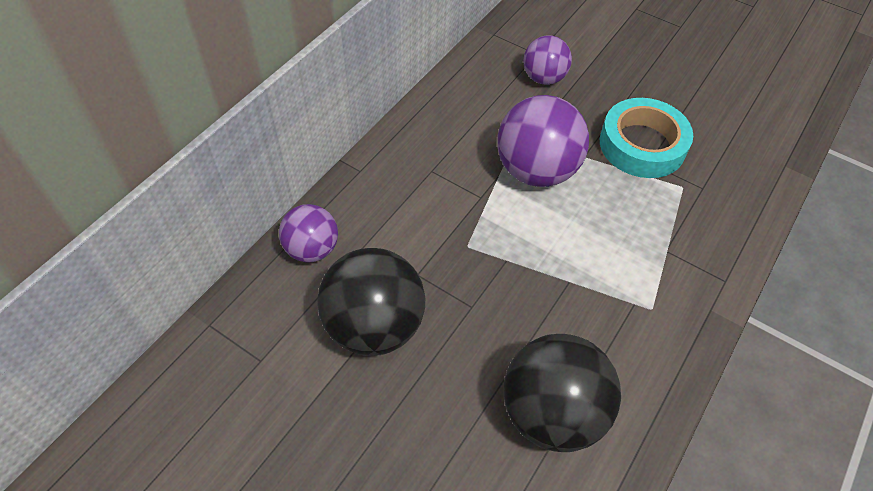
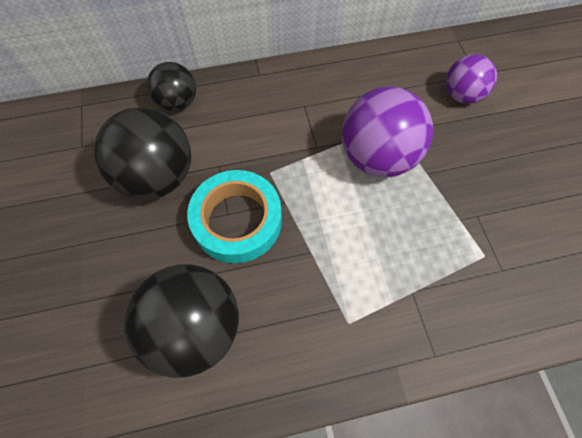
camera: 45 degrees right, 10 degrees up
purple ball [279,204,338,262] -> black ball [147,62,196,112]
turquoise tape [600,98,693,178] -> turquoise tape moved to [187,170,282,263]

